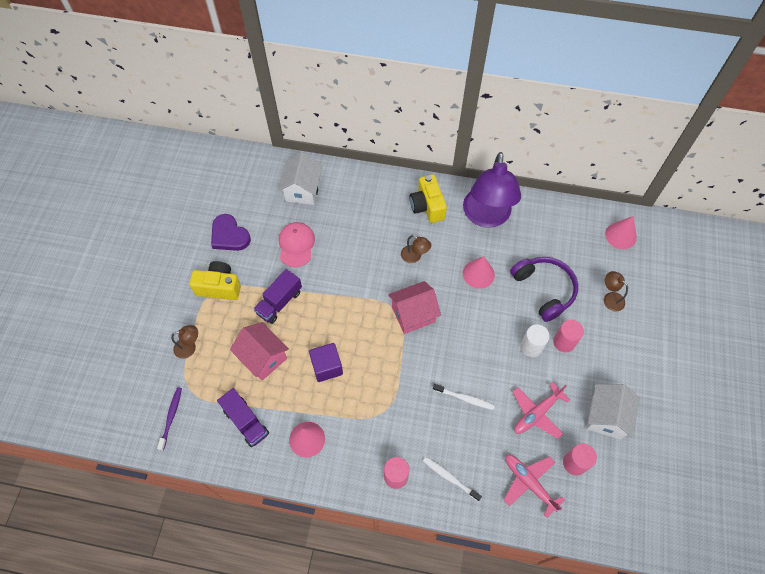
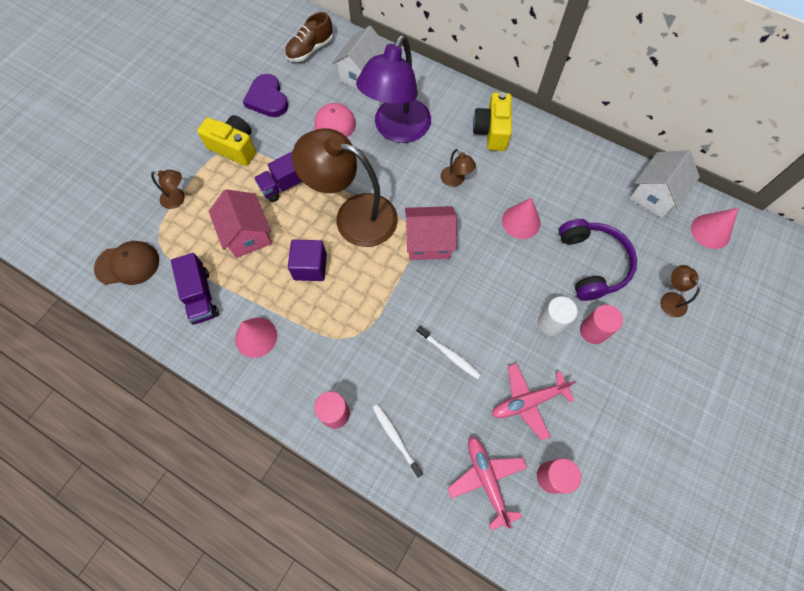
camera: 20 degrees right, 5 degrees up
purple toothbrush [157,387,182,451] -> brown cap [94,241,159,285]
purple lamp [463,152,521,228] -> purple lamp moved to [356,35,431,143]
white house [586,384,640,440] -> white house moved to [629,150,700,218]
none -> brown shoe [285,12,333,62]
none -> brown lamp [292,128,398,247]

